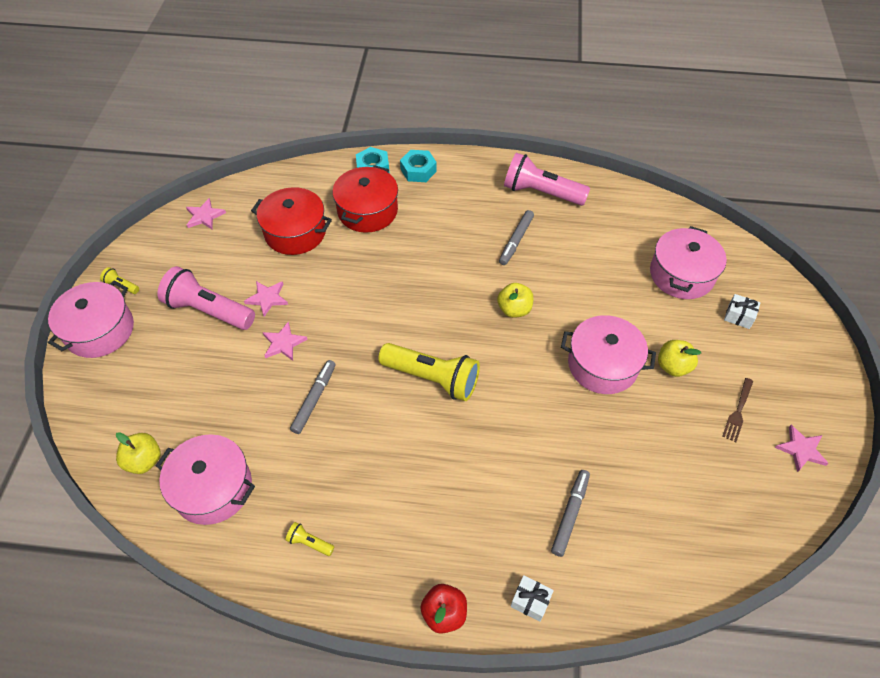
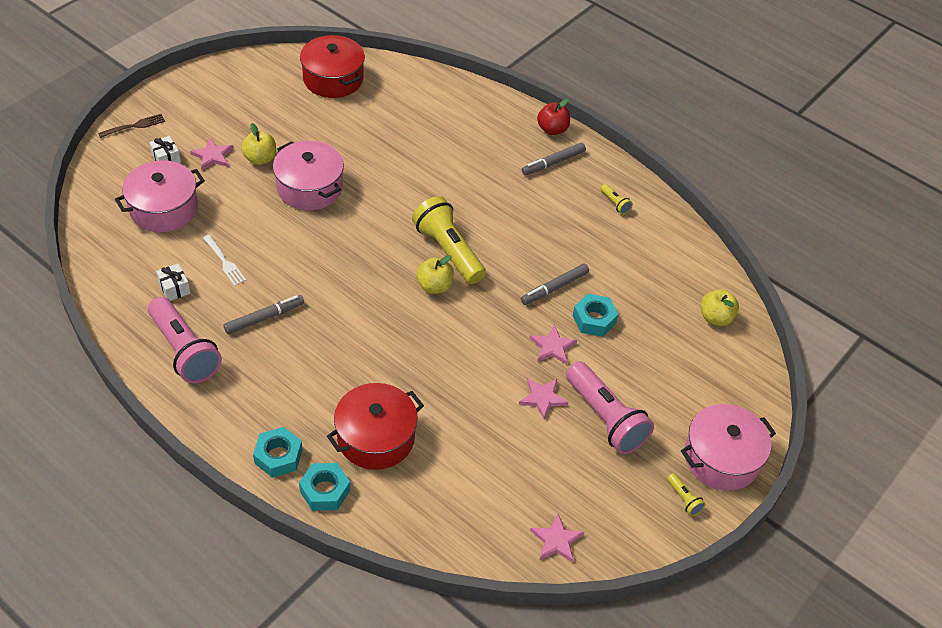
camera: 150 degrees left, 5 degrees down
pink pot [156,434,255,525] -> none
red pot [251,187,332,255] -> red pot moved to [300,35,365,98]
yellow apple [497,283,533,318] -> yellow apple moved to [416,255,454,294]
white gift [510,575,554,622] -> white gift moved to [156,263,191,301]
grey marker [551,470,590,557] -> grey marker moved to [522,143,586,175]
brown fork [722,378,753,442] -> brown fork moved to [98,114,165,138]
pink star [775,425,829,472] -> pink star moved to [190,138,233,170]
none -> white fork [203,235,246,286]
none -> turquoise nut [573,294,619,337]

